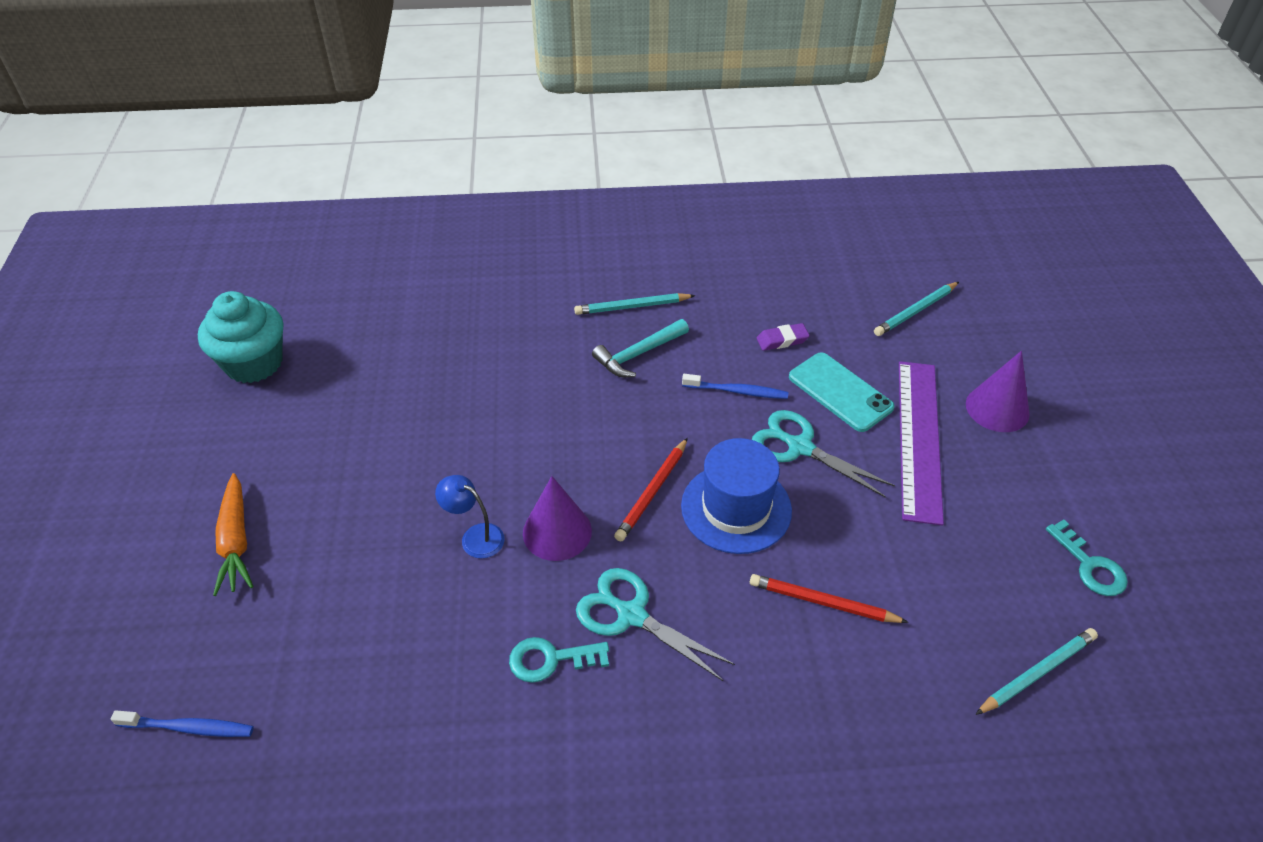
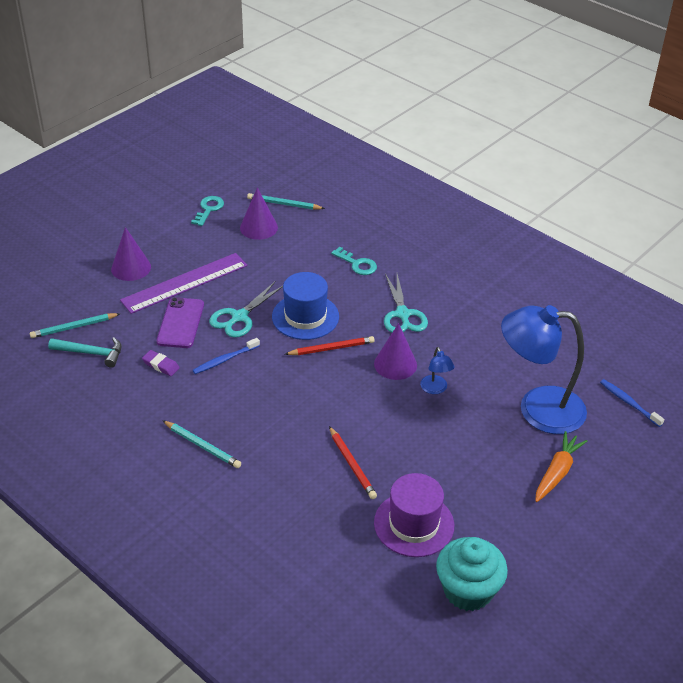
camera: 135 degrees left, 5 degrees down
turquoise key [509,637,609,683] -> turquoise key moved to [331,247,377,275]
turquoise hammer [592,319,689,377] -> turquoise hammer moved to [48,337,122,368]
blue toothbrush [682,374,788,399] -> blue toothbrush turned 90 degrees counterclockwise [193,338,260,374]
red pencil [750,574,908,623] -> red pencil moved to [329,426,377,499]
turquoise scissors [752,410,895,498] -> turquoise scissors turned 45 degrees clockwise [209,281,283,338]
turquoise phone [789,352,895,432] -> purple phone [156,297,204,348]
turquoise pencil [874,282,959,336] -> turquoise pencil turned 150 degrees clockwise [30,313,121,338]
none -> purple cone [240,187,278,240]
none -> purple hat [374,473,454,557]
none -> blue lamp [501,305,587,434]

